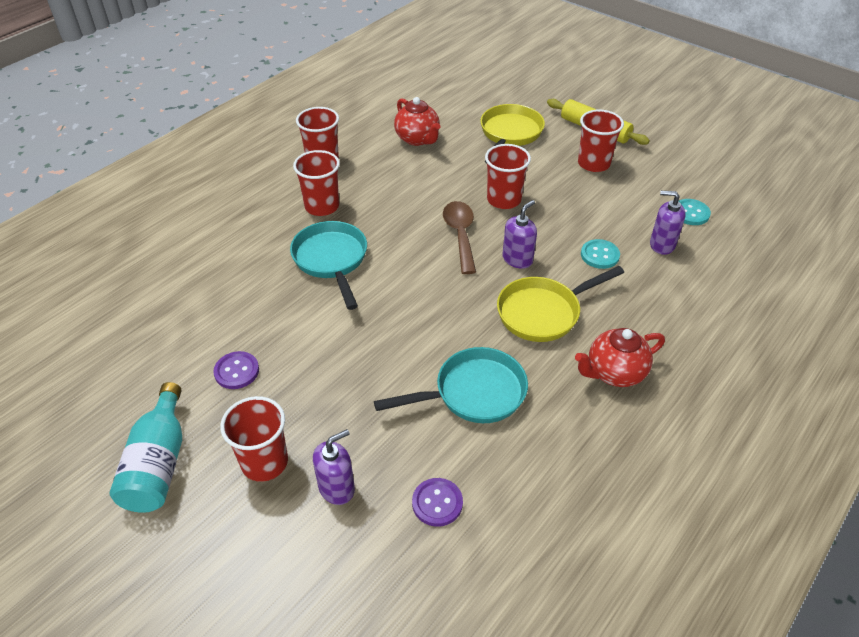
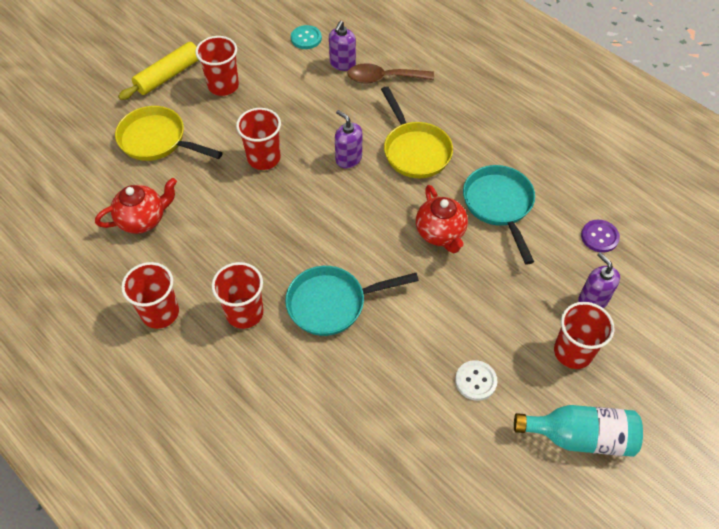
camera: 85 degrees left, 10 degrees up
purple button [213,351,259,389] -> white button [455,360,497,401]
brown spoon [443,201,476,274] -> brown spoon moved to [347,63,434,84]
red teapot [575,328,665,387] -> red teapot moved to [416,185,468,253]
turquoise button [581,239,620,269] -> none

